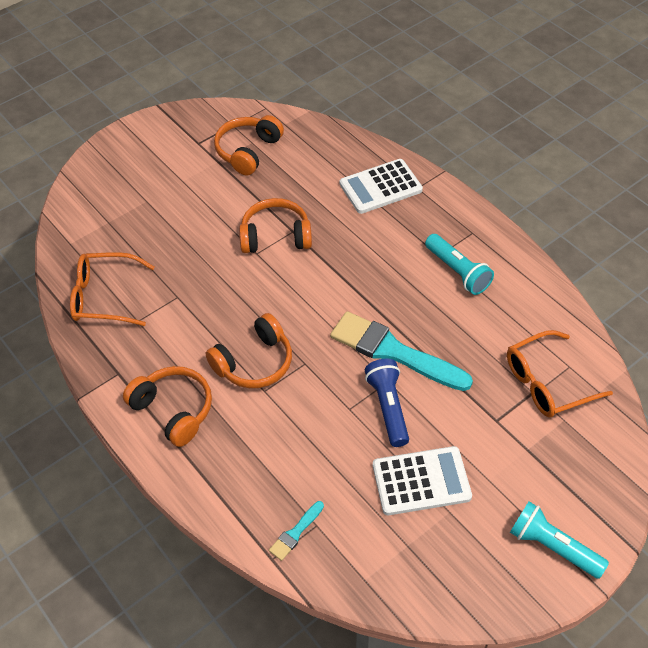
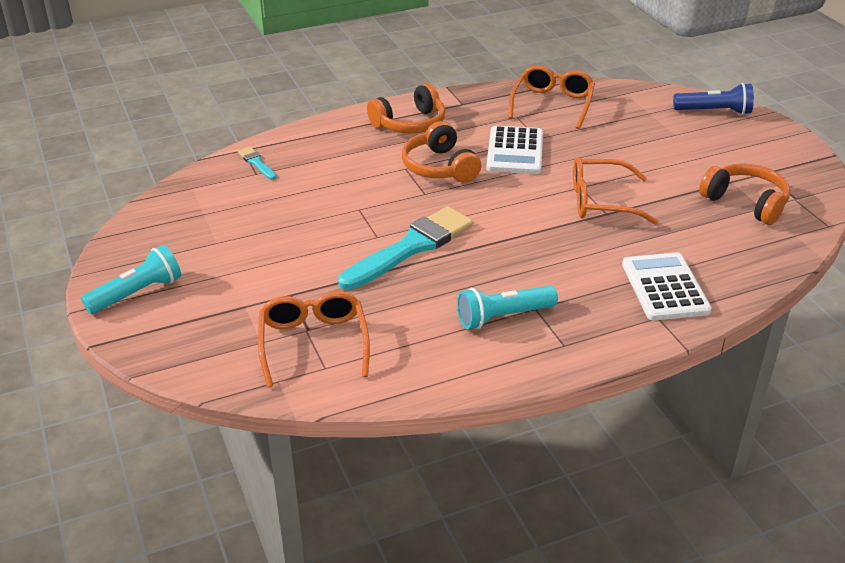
camera: 105 degrees right, 15 degrees down
orange headphones [239,198,312,253] -> orange glasses [573,157,659,225]
blue flashlight [365,359,409,447] -> blue flashlight moved to [673,83,754,115]
white calculator [373,446,472,515] -> white calculator moved to [486,126,543,174]

